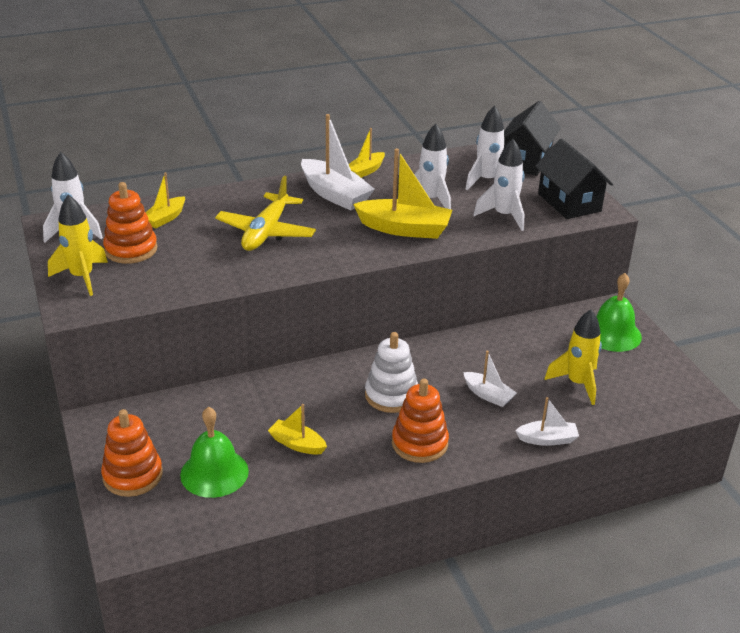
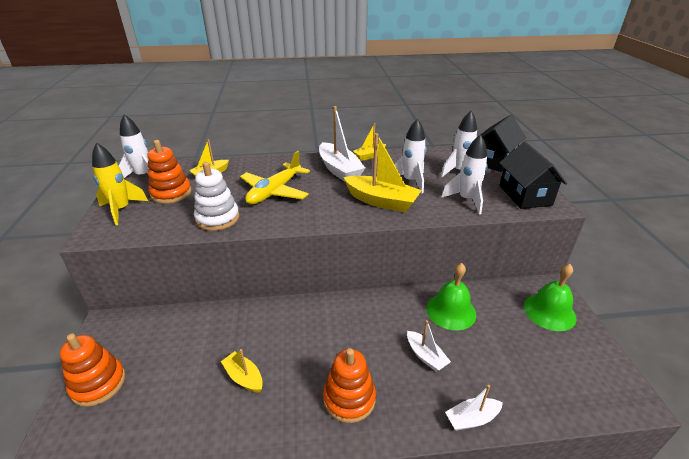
camera: 15 degrees right, 0 degrees up
green bell [180,407,249,498] -> green bell moved to [426,263,476,330]
white stacking toy [365,332,418,413] -> white stacking toy moved to [194,162,239,231]
white boat [515,397,579,446] -> white boat turned 150 degrees clockwise [445,385,503,431]
yellow rocket [544,310,602,405] -> none

